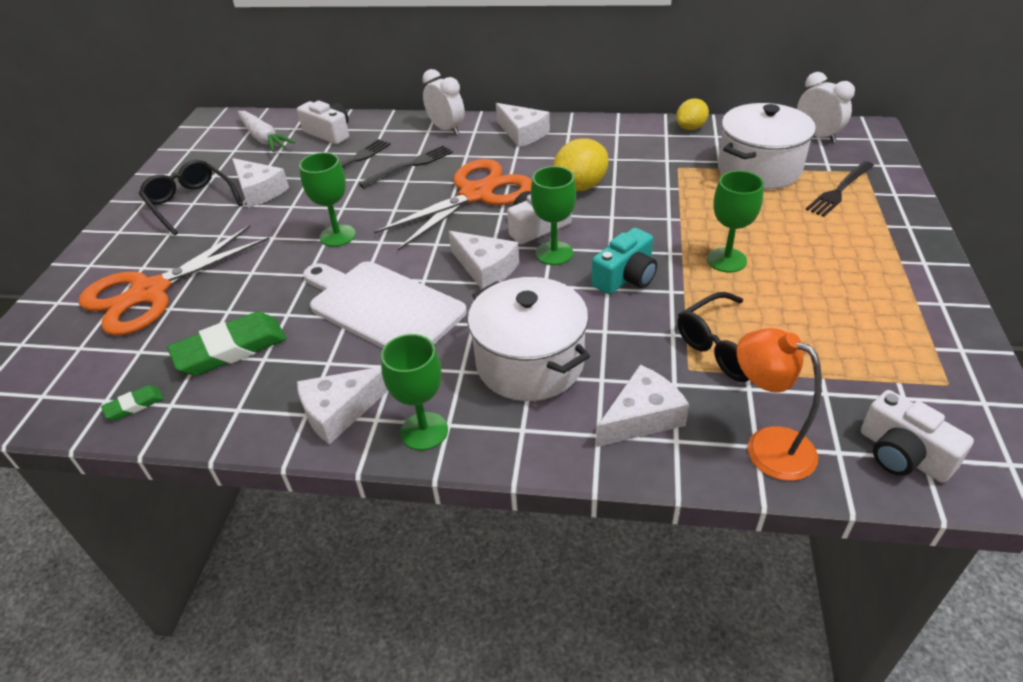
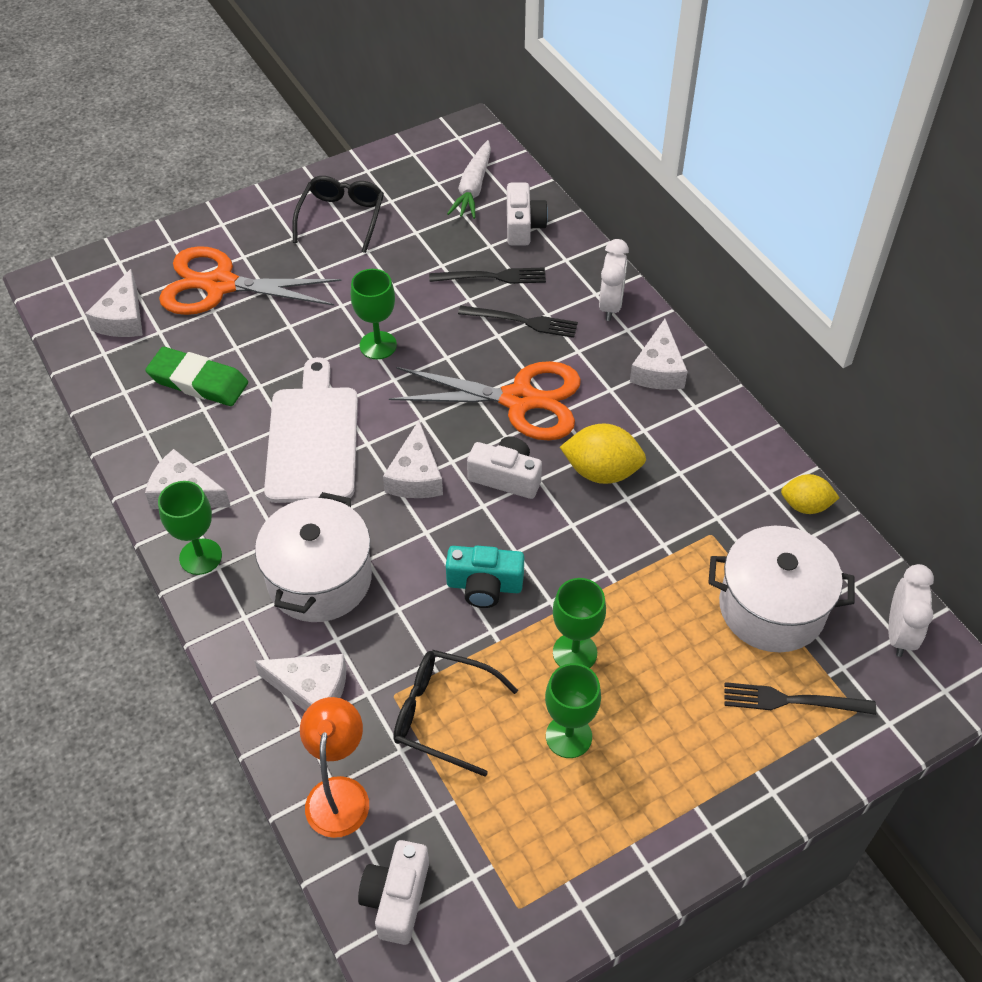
camera: 50 degrees right, 10 degrees up
green eraser [101,385,163,420] -> none
white cheese [232,158,289,208] -> white cheese moved to [85,269,143,337]
green goblet [531,166,576,265] -> green goblet moved to [545,663,601,758]

